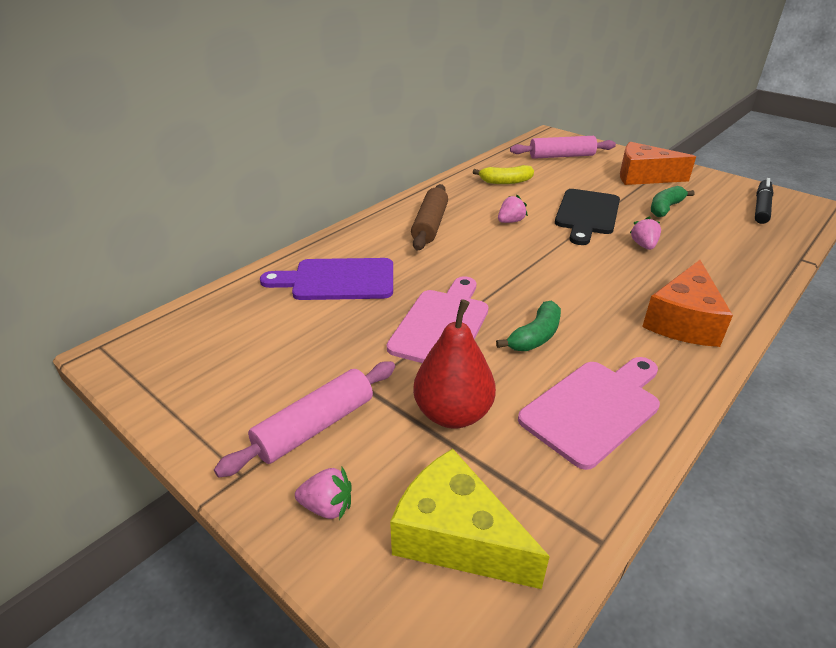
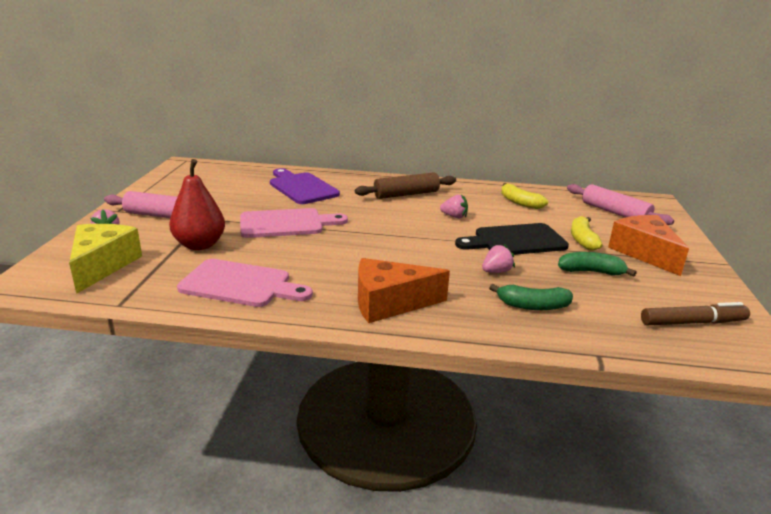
camera: 55 degrees right, 10 degrees down
green banana [496,300,561,351] -> green banana moved to [489,284,573,310]
black marker [755,178,773,224] -> brown marker [641,302,750,325]
none -> yellow banana [571,216,603,251]

